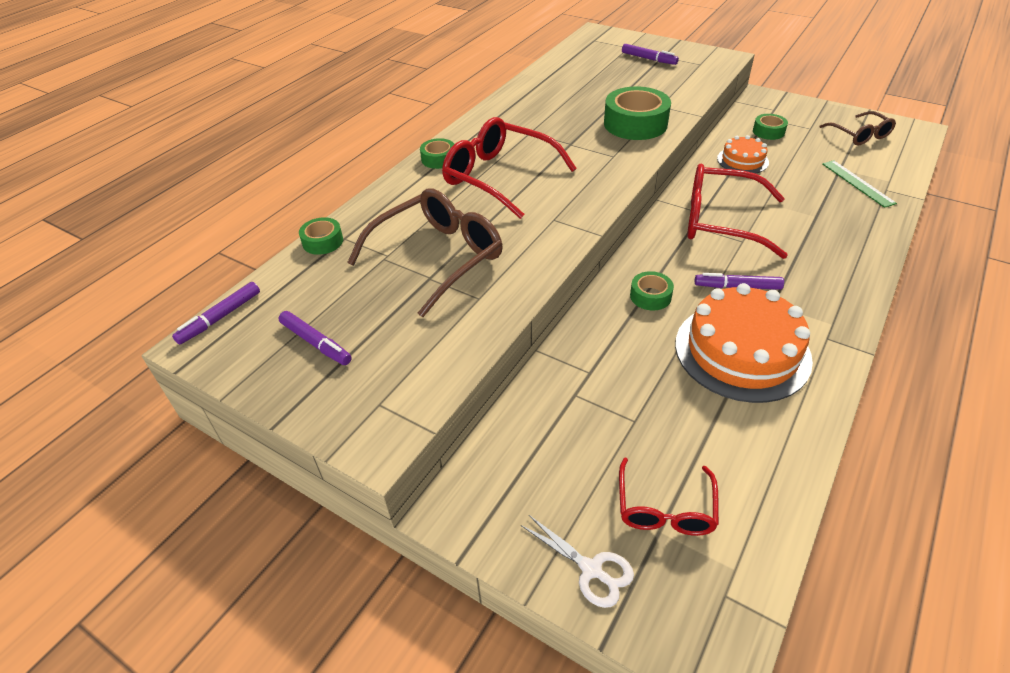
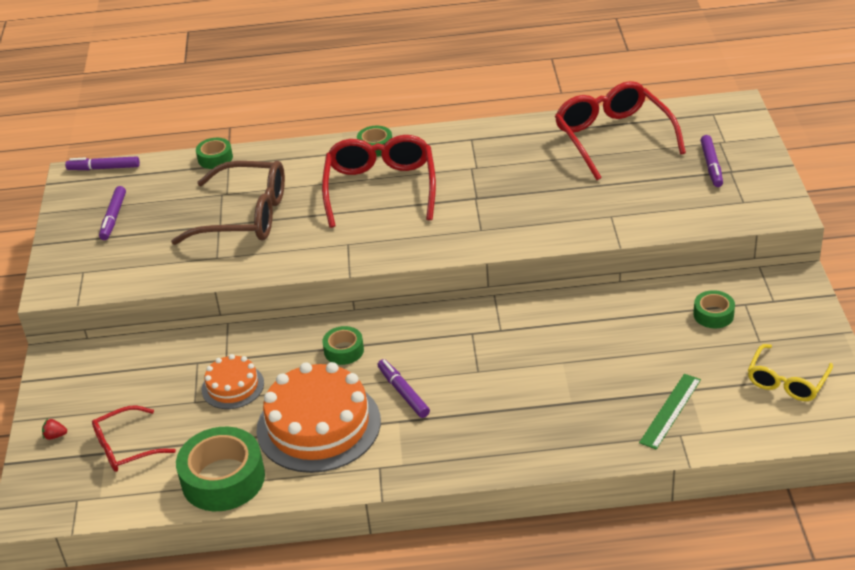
camera: 55 degrees right, 5 degrees down
white scissors [521,515,634,608] -> red strawberry [42,419,67,440]
green tape [604,87,671,140] -> green tape moved to [176,427,265,511]
red glasses [687,163,788,259] -> red glasses moved to [555,81,686,180]
orange cake [717,135,769,174] -> orange cake moved to [202,354,264,409]
brown glasses [819,111,896,145] -> yellow glasses [748,344,833,401]

